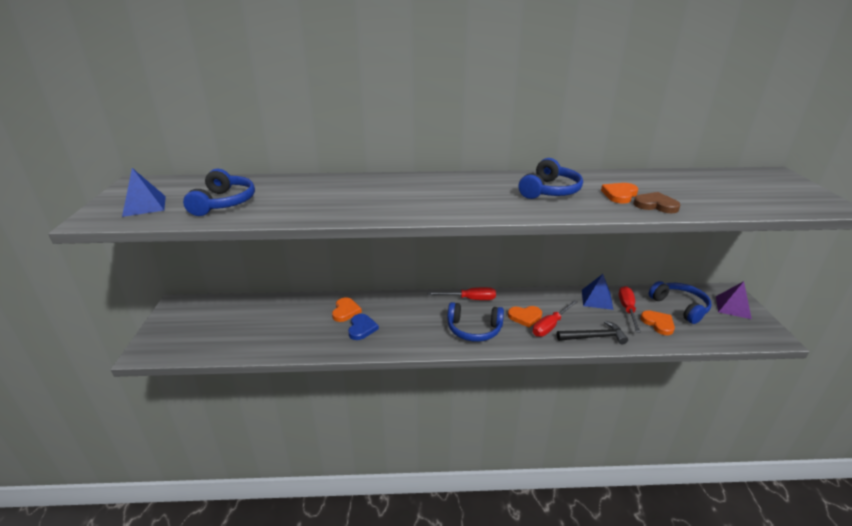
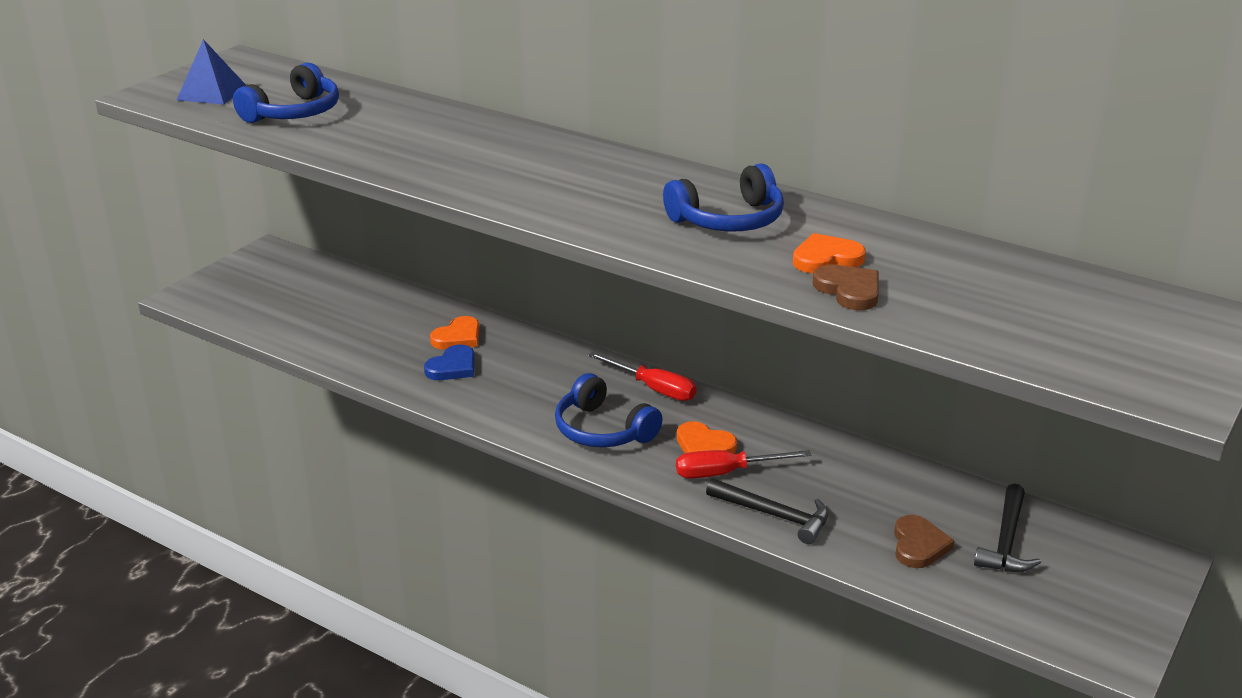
camera: 35 degrees right, 0 degrees up
blue pyramid [582,274,613,310] -> none
red screwdriver [619,286,641,333] -> none
orange heart [640,310,675,335] -> brown heart [894,515,955,568]
blue headphones [649,281,711,324] -> black hammer [974,484,1041,572]
purple pyramid [716,281,752,319] -> none

